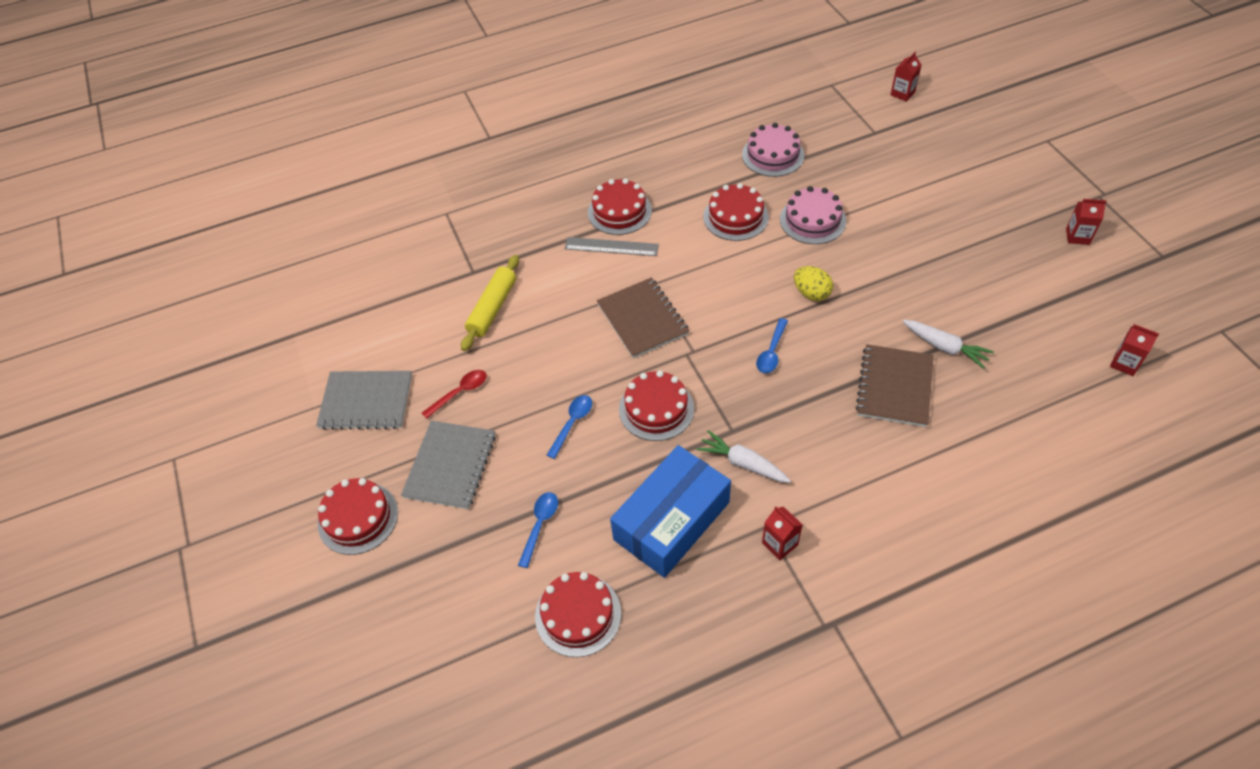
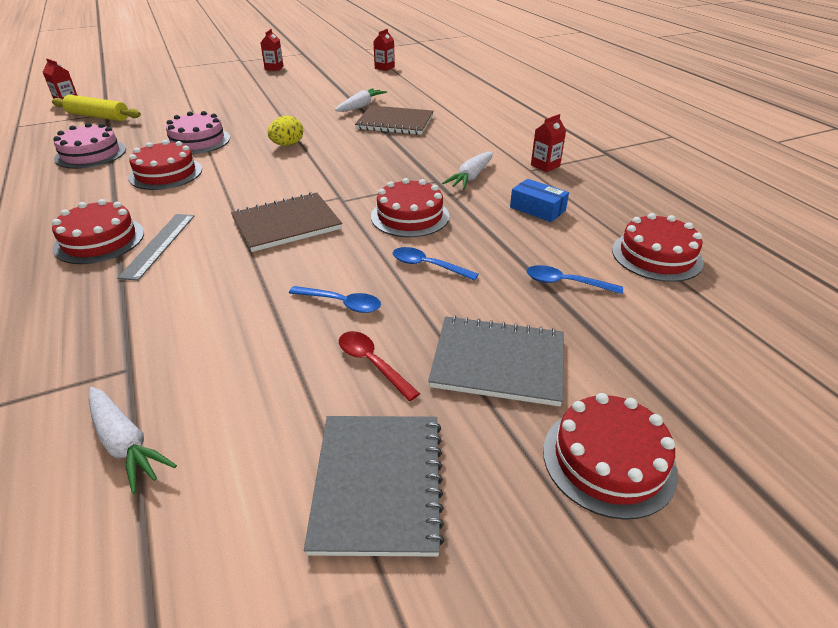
camera: 95 degrees left, 15 degrees down
yellow rolling pin [461,255,519,351] -> yellow rolling pin moved to [52,95,141,121]
blue box [610,445,731,578] -> blue box [510,179,569,222], size x0.48
blue spoon [756,318,788,373] -> blue spoon moved to [289,286,381,313]
none -> white carrot [89,387,177,494]

